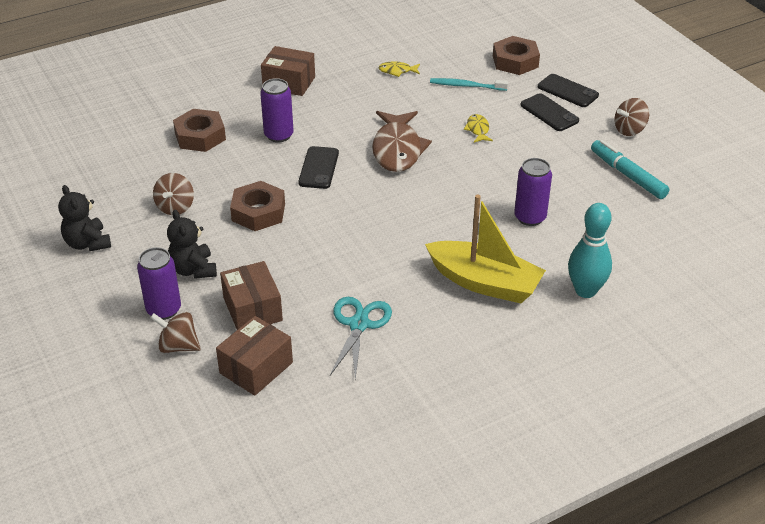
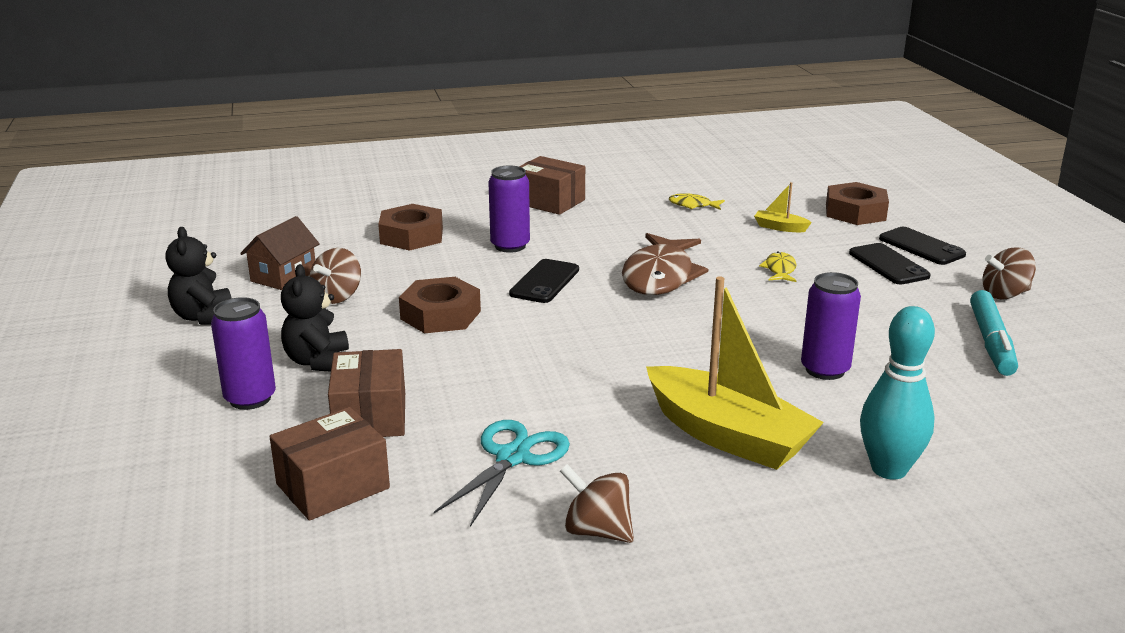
camera: 15 degrees right, 15 degrees down
brown spinning top [150,312,201,353] -> brown spinning top moved to [560,464,634,543]
turquoise toothbrush [430,78,508,91] -> yellow boat [754,182,812,232]
turquoise marker [591,140,670,199] -> turquoise marker turned 150 degrees counterclockwise [970,290,1018,376]
none -> brown house [240,216,320,290]

